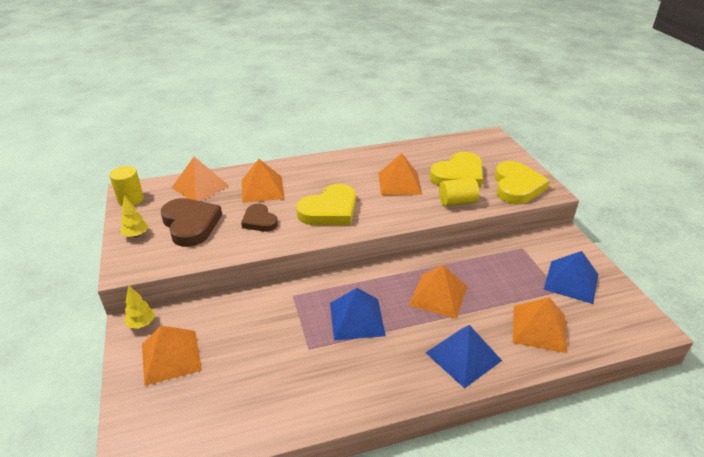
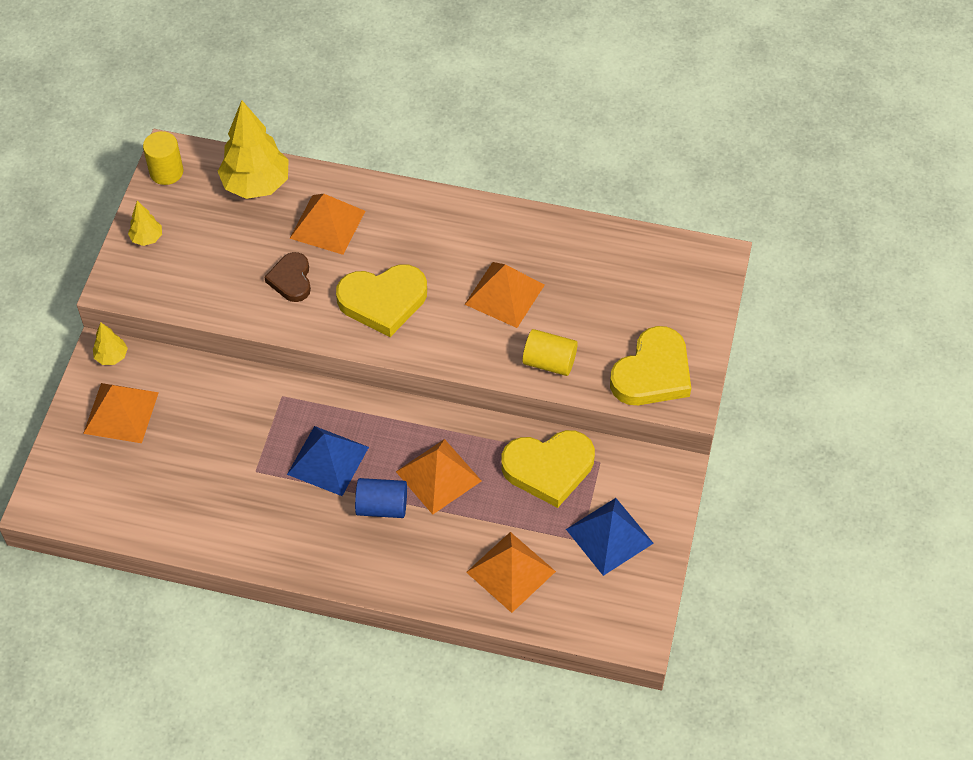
camera: 30 degrees right, 20 degrees up
brown heart [161,198,222,247] -> none
orange pyramid [172,157,229,201] -> yellow tree [218,100,289,199]
blue pyramid [426,325,502,388] -> none
yellow heart [430,152,483,188] -> yellow heart moved to [501,430,595,508]
none -> blue cylinder [355,478,407,518]

